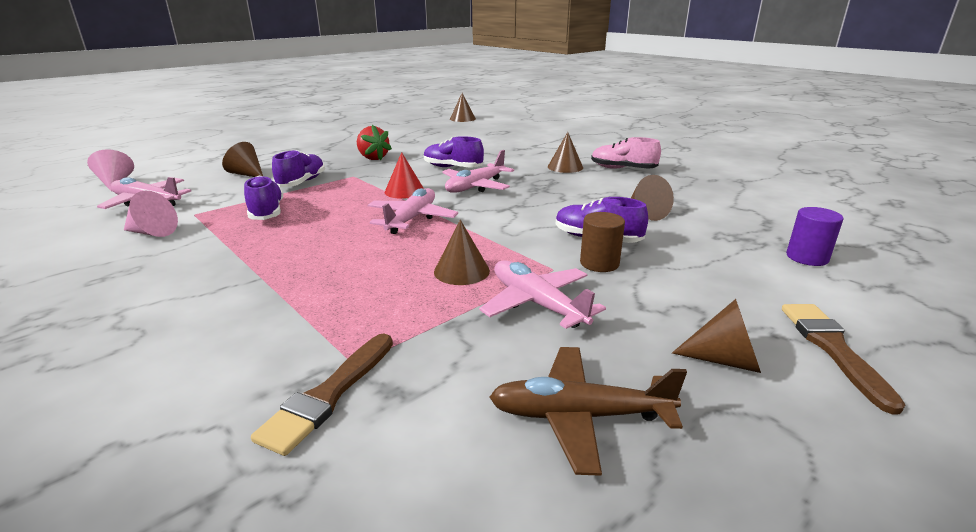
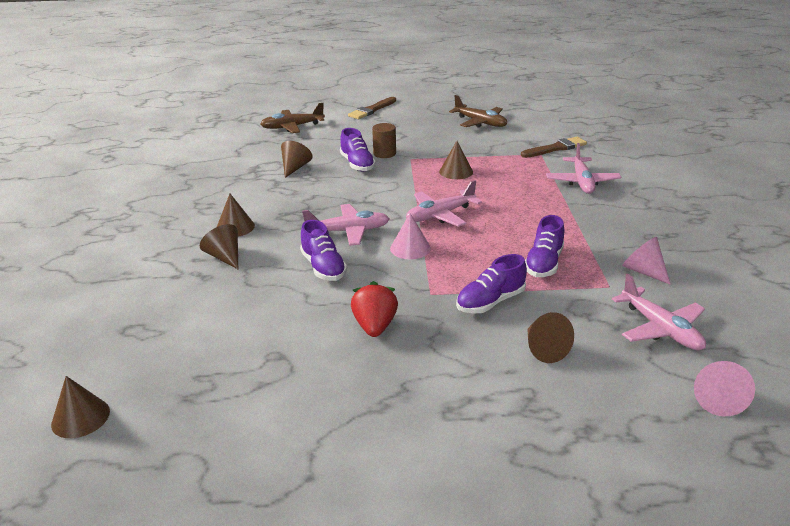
camera: 140 degrees left, 5 degrees up
red cone [385,152,424,199] -> pink cone [390,213,431,259]
pink plane [479,260,606,329] -> pink plane moved to [546,143,621,194]
pink shoe [591,137,661,169] -> none
brown cone [672,299,761,373] -> brown cone moved to [200,224,238,269]
purple cylinder [786,207,844,266] -> brown plane [260,103,325,133]

